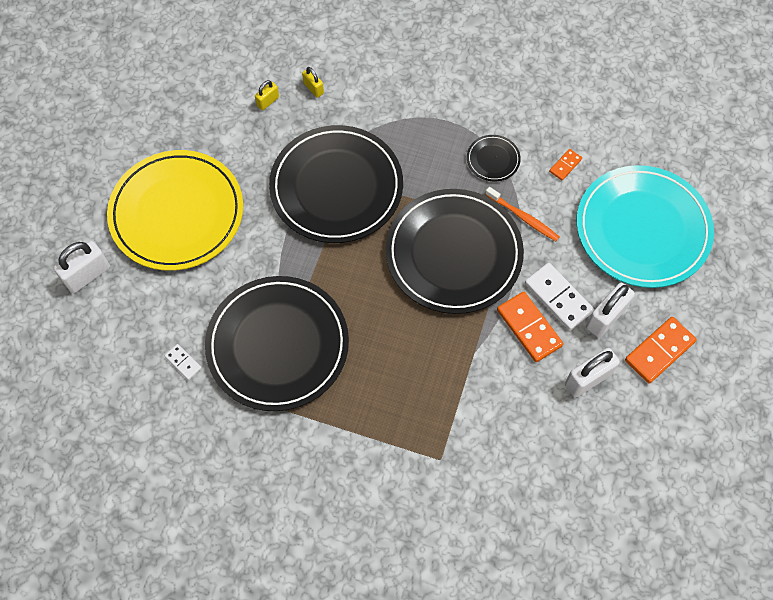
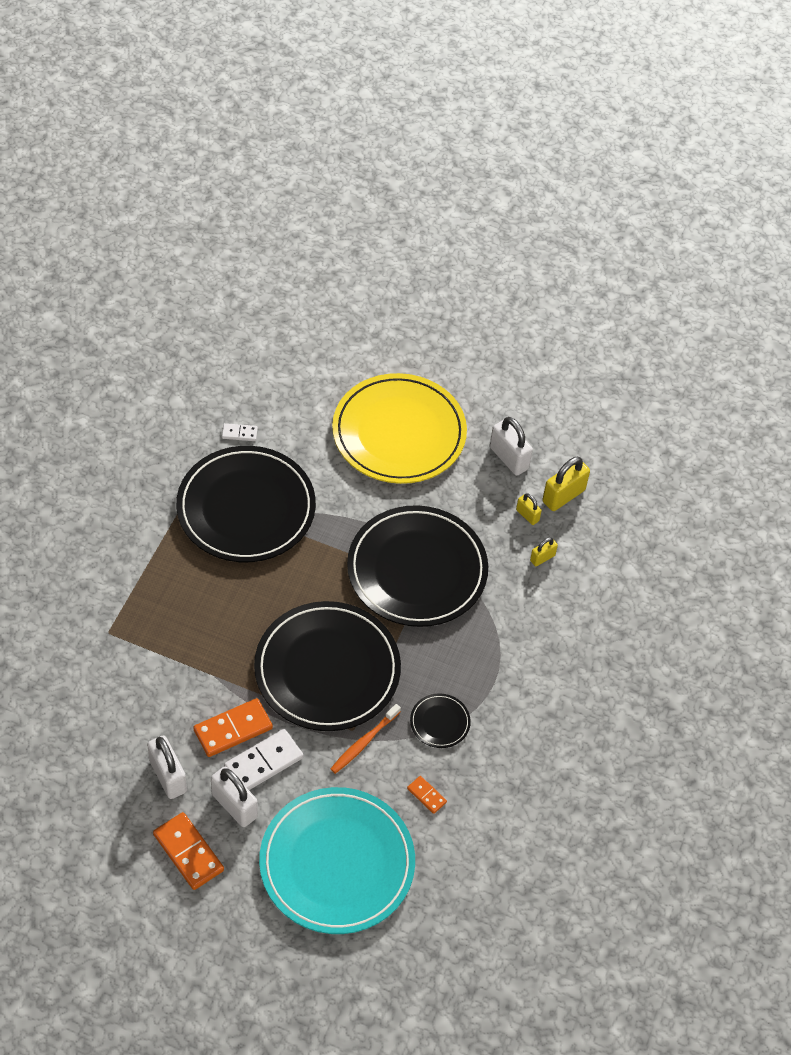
camera: 90 degrees right, 10 degrees down
white padlock [54,241,110,293] -> white padlock moved to [490,417,533,475]
white domino [165,344,202,380] -> white domino turned 45 degrees clockwise [222,423,258,441]
none -> yellow padlock [542,457,590,511]

